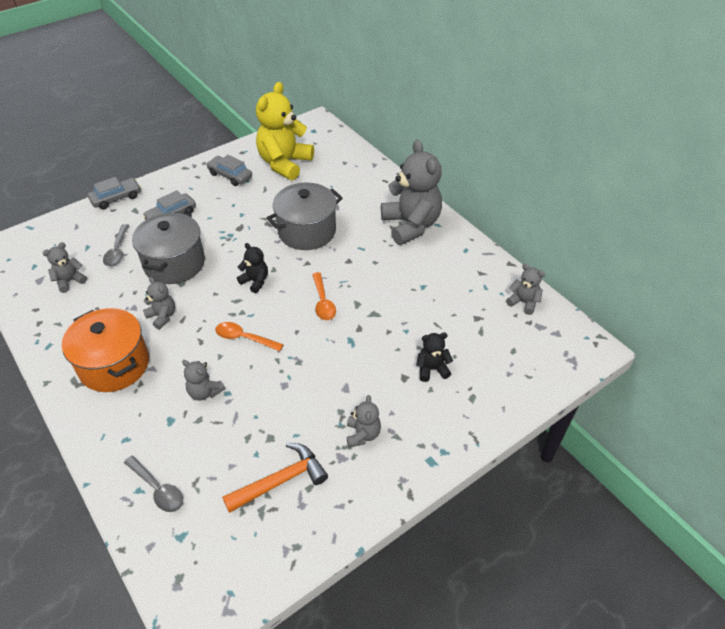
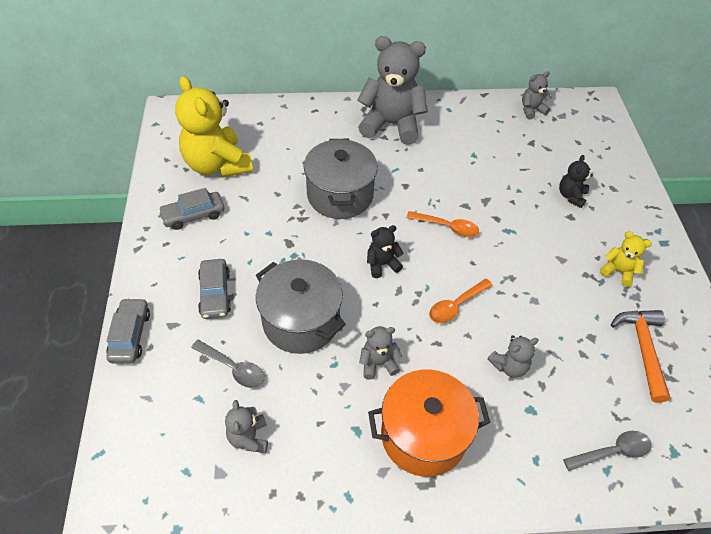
camera: 60 degrees left, 5 degrees up
grey teddy bear [347,395,381,448] -> yellow teddy bear [600,231,652,287]

